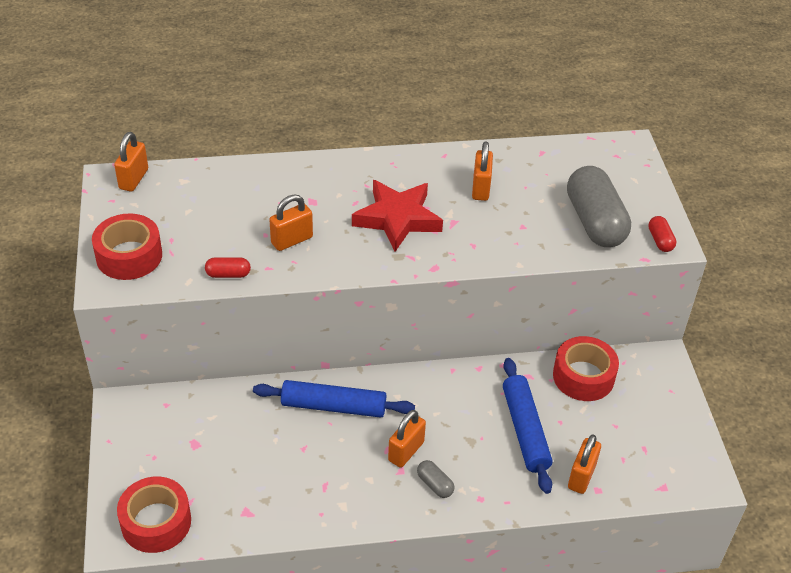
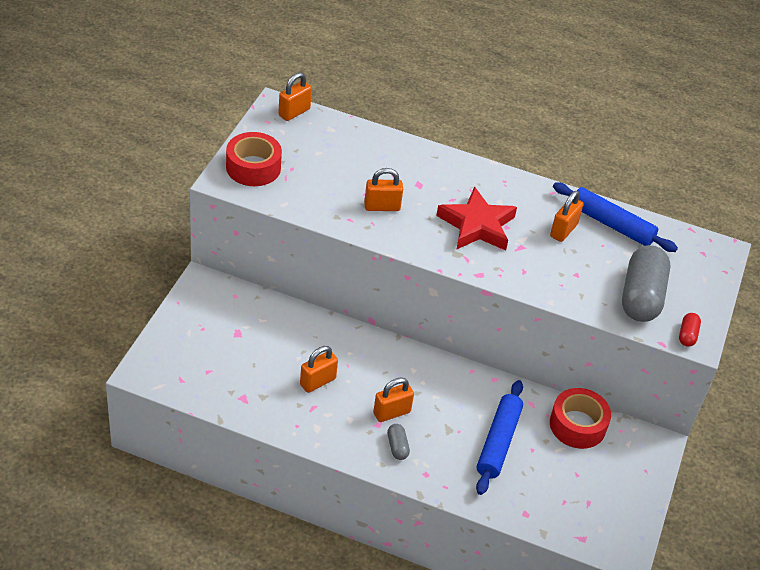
camera: 25 degrees right, 0 degrees up
red tape [117,477,191,553] -> none
red capsule [205,257,251,278] -> none
blue rolling pin [253,380,415,418] -> blue rolling pin moved to [553,182,678,252]
orange padlock [568,434,601,494] -> orange padlock moved to [300,346,338,393]

